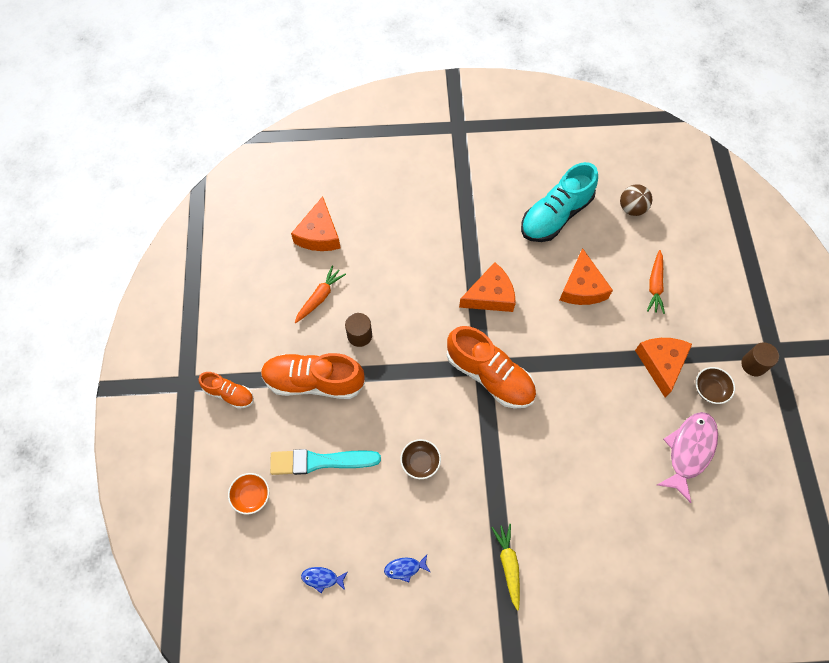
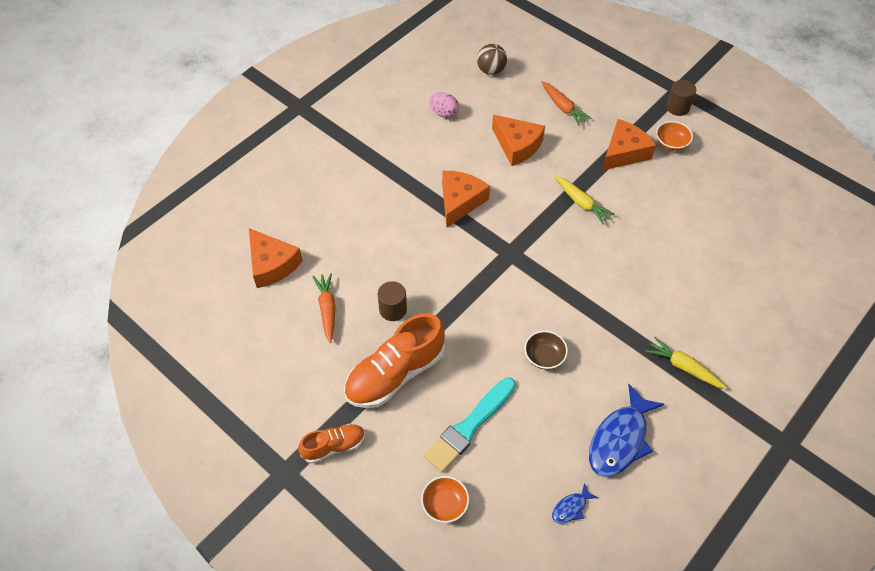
camera: 45 degrees left, 10 degrees down
blue fish [384,555,430,582] -> blue fish [589,384,665,477], size x2.16
orange shoe [447,326,536,409] -> none
turquoise shoe [521,162,598,242] -> pink egg [429,92,459,118]
orange cheese [635,338,692,398] -> orange cheese turned 90 degrees clockwise [602,119,656,171]
pink fish [657,412,718,503] -> none
brown bowl [696,367,735,404] -> orange bowl [656,121,693,151]
none -> yellow carrot [554,175,615,224]

